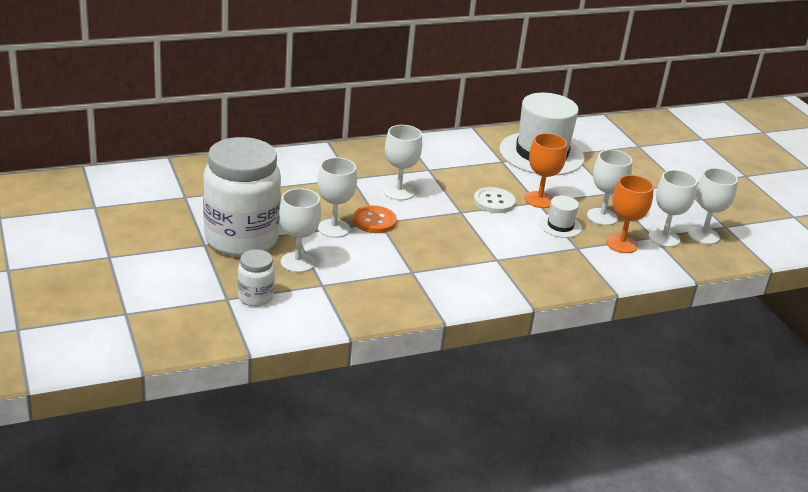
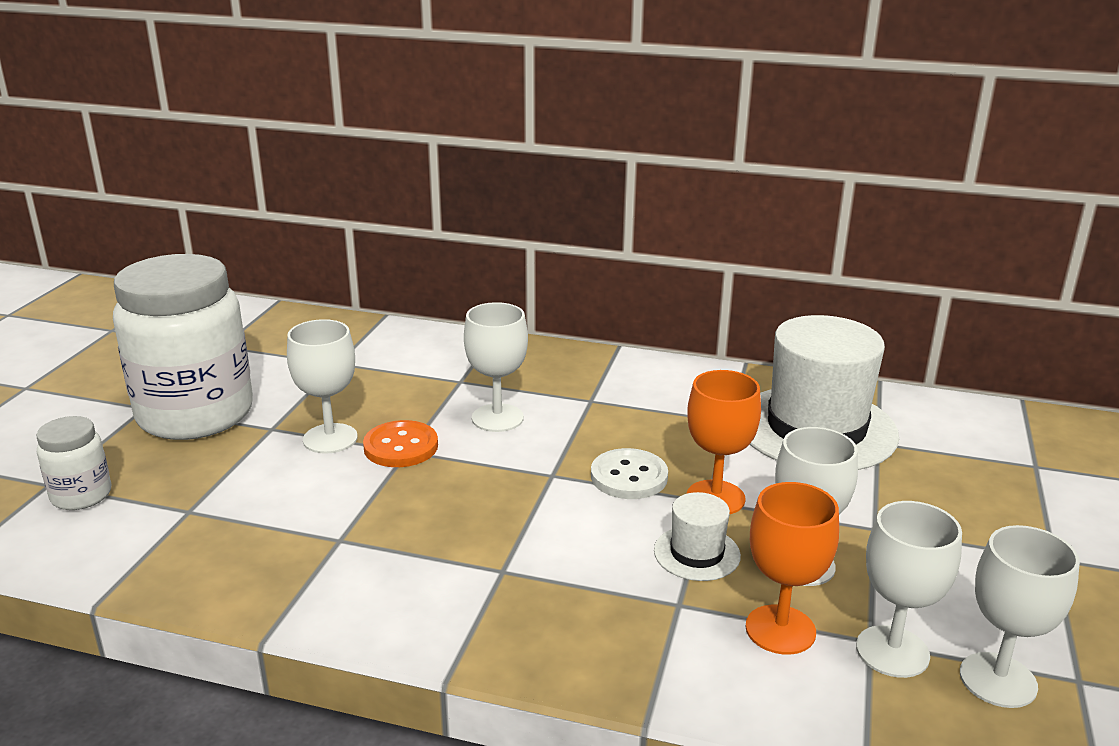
camera: 40 degrees right, 5 degrees down
white goblet [279,188,321,273] -> none

